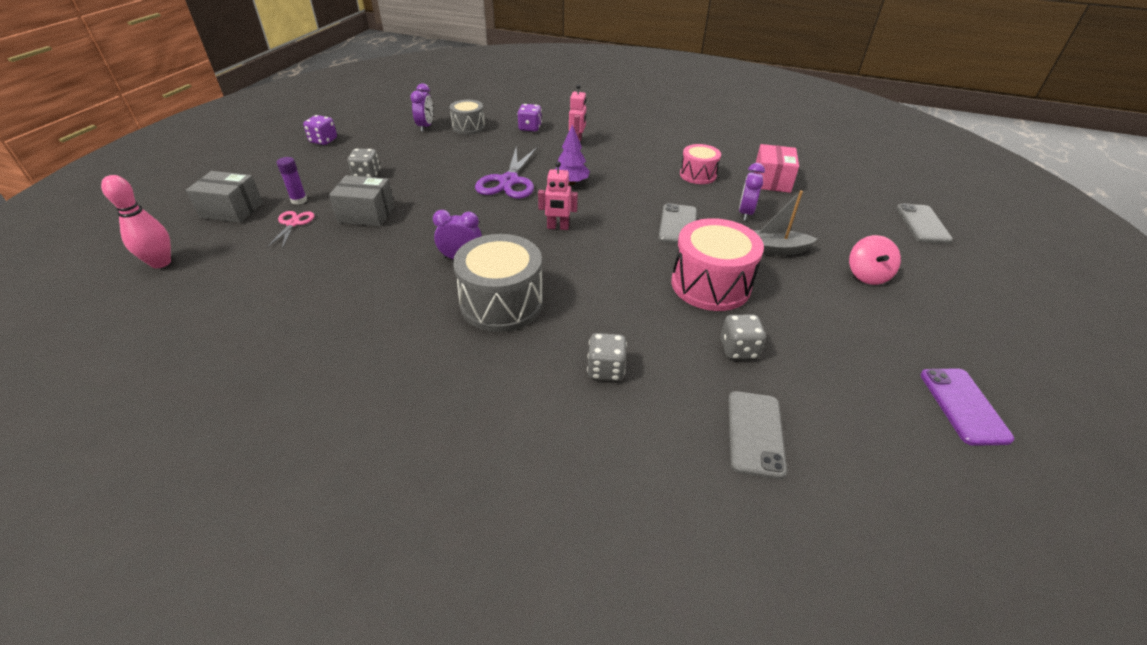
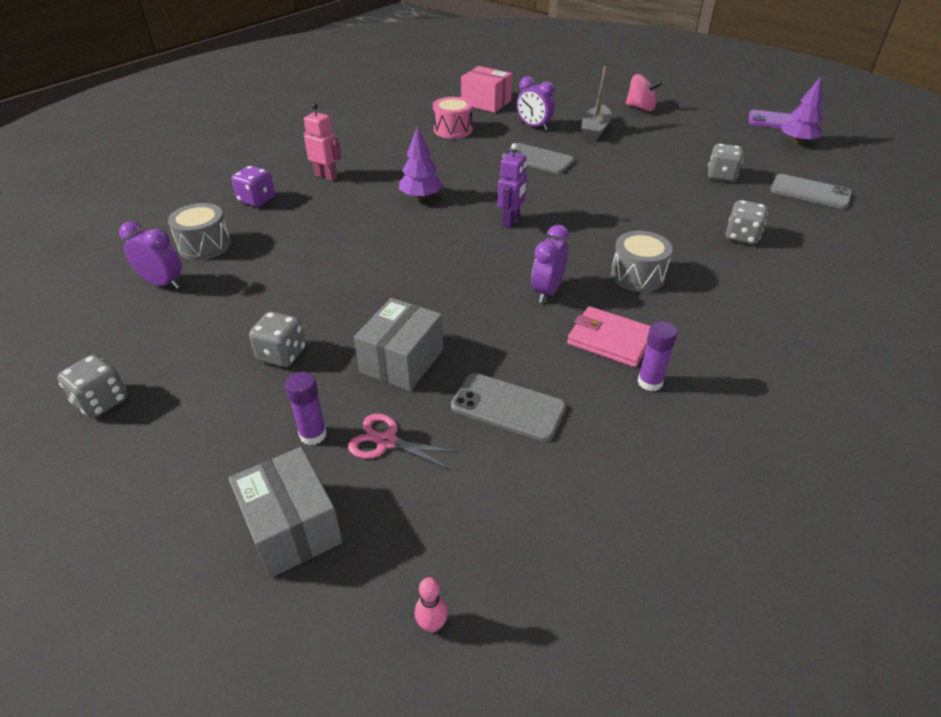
camera: 70 degrees left, 0 degrees up
pink bowling pin [101,175,171,268] -> pink bowling pin [415,577,448,632], size x0.46
grey box [186,171,263,223] -> grey box turned 60 degrees counterclockwise [228,447,343,578]
purple dice [303,115,337,145] -> grey dice [57,355,128,418]
grey drum [453,234,543,332] -> grey drum [611,231,672,292], size x0.60
purple scissors [475,147,538,199] -> none
pink robot [538,161,578,230] -> purple robot [497,143,527,228]
pink drum [671,218,764,311] -> none
grey phone [896,203,953,244] -> grey phone moved to [451,373,566,442]
none -> pink wallet [567,306,650,367]
none -> purple glue stick [637,321,678,391]
none -> purple tree [781,77,823,144]

